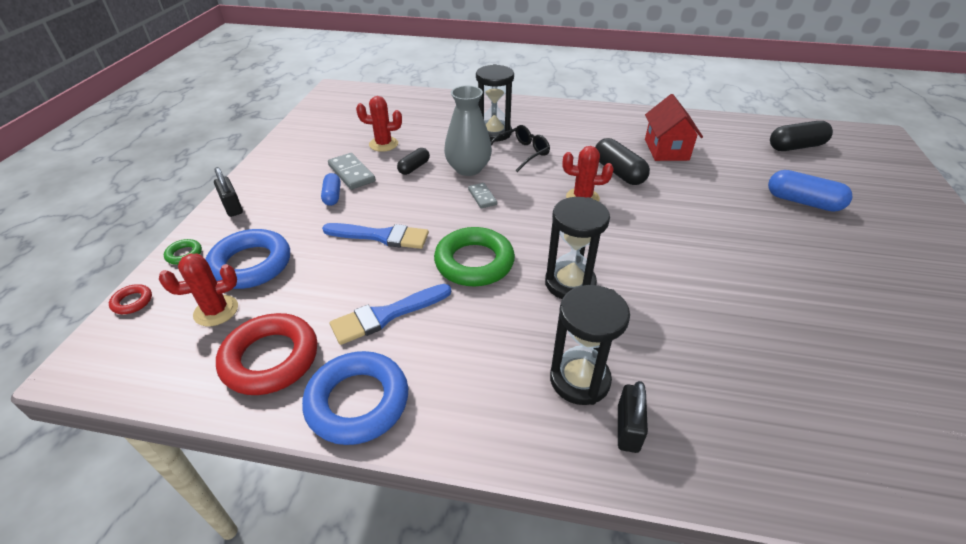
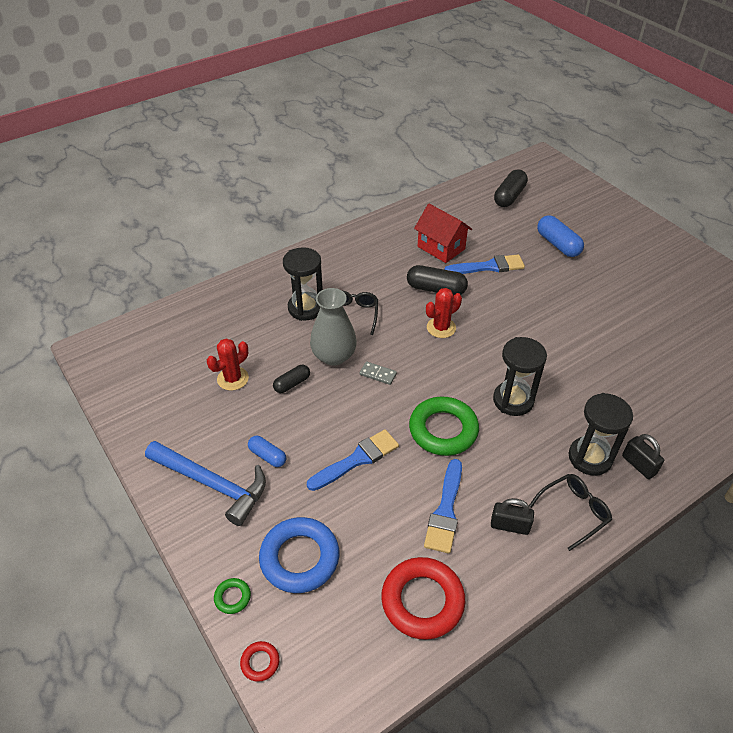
camera: 45 degrees left, 5 degrees up
red cactus [159,254,238,326] -> none
black padlock [214,167,243,217] -> black padlock moved to [491,498,534,535]
blue ring [302,351,408,445] -> none
grey domino [328,153,376,190] -> none
black capsule [397,148,430,175] -> black capsule turned 60 degrees clockwise [273,365,310,393]
blue capsule [768,170,852,212] -> blue capsule turned 75 degrees clockwise [537,215,584,257]
none -> blue hammer [145,441,266,526]
none -> blue brush [444,254,525,274]
none -> black glasses [529,474,612,551]

